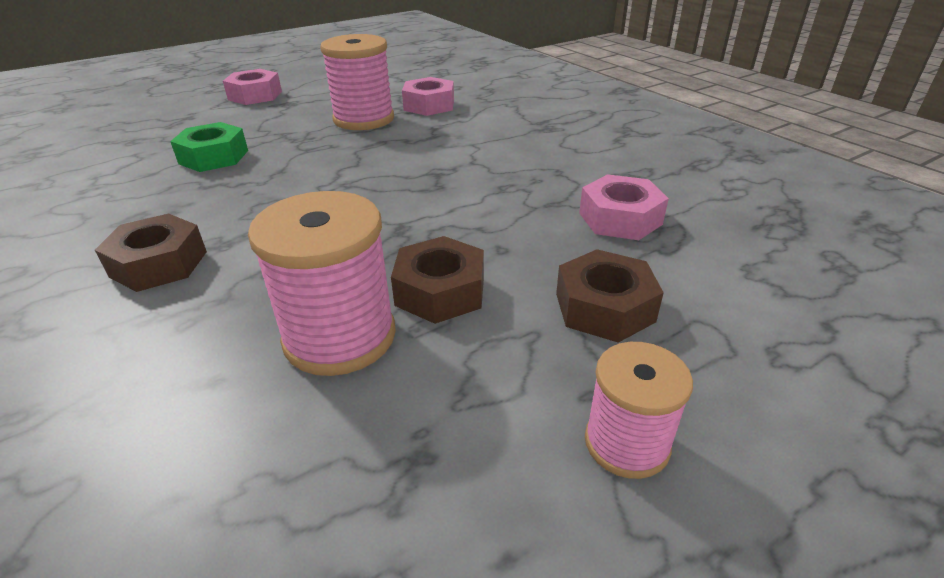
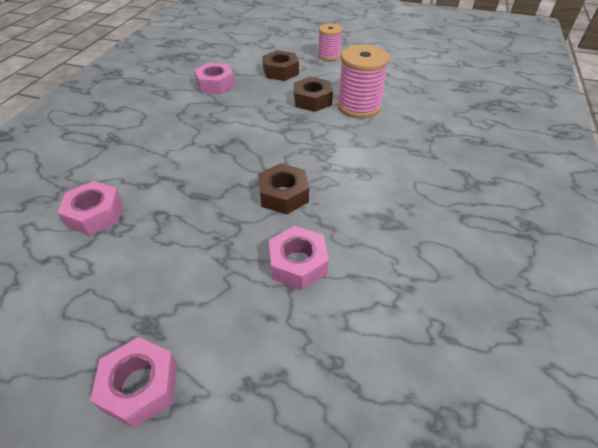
camera: 130 degrees left, 10 degrees up
brown nut [95,214,207,292] -> brown nut moved to [258,163,309,214]
green nut [170,122,248,172] -> pink nut [269,226,329,290]
pink spool [320,34,394,130] -> none

